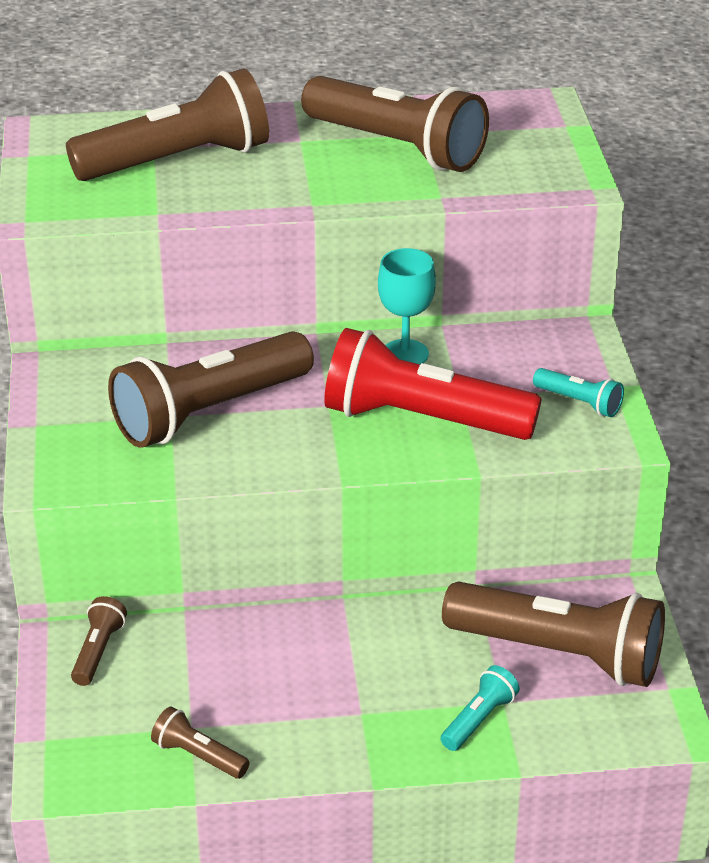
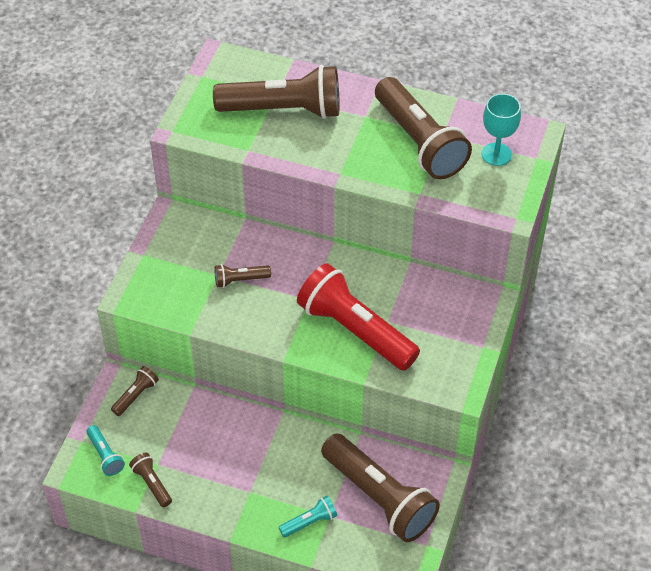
camera: 25 degrees right, 15 degrees up
brown flashlight [108,331,314,448] -> brown flashlight [215,264,271,288], size x0.44
turquoise goblet [378,248,436,364] -> turquoise goblet moved to [482,94,521,166]
turquoise flashlight [533,368,624,417] -> turquoise flashlight moved to [86,425,125,476]

